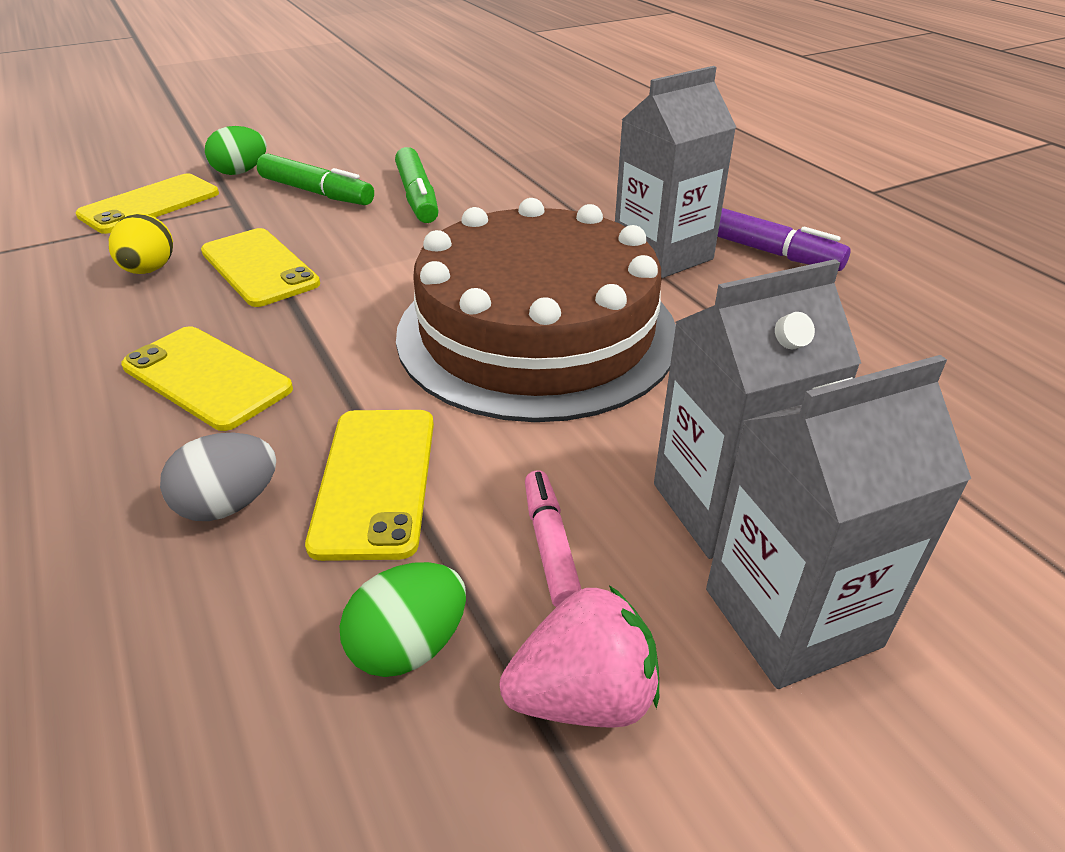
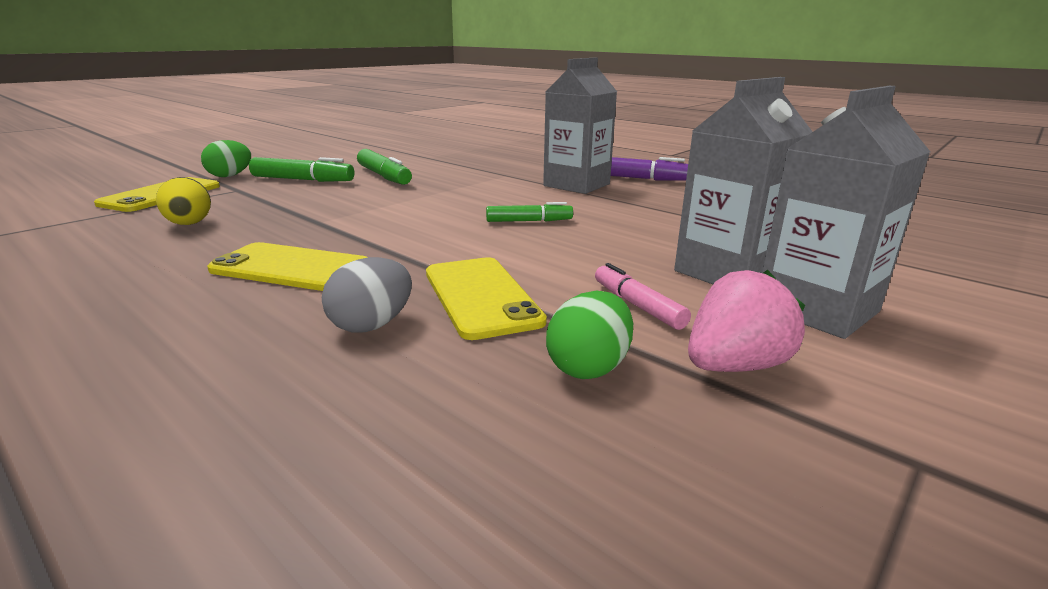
camera: 20 degrees left, 15 degrees down
yellow phone [201,228,320,307] -> none
brown cake [396,198,676,422] -> green marker [486,202,573,222]

